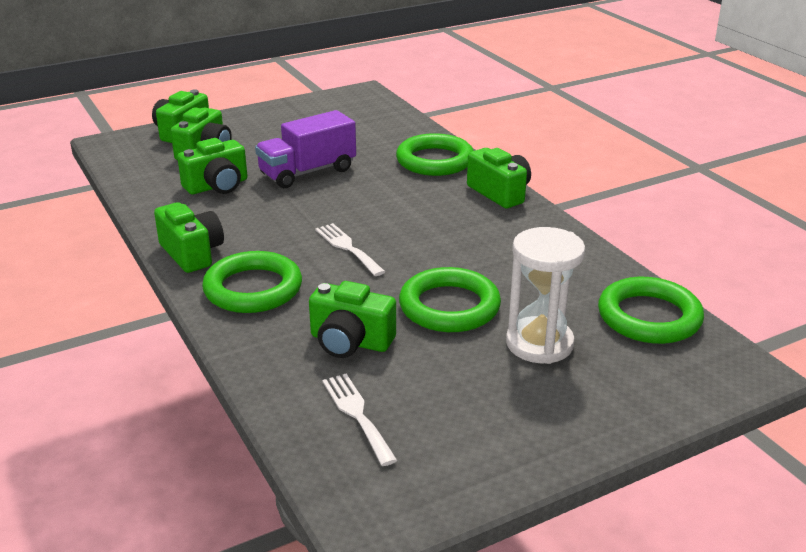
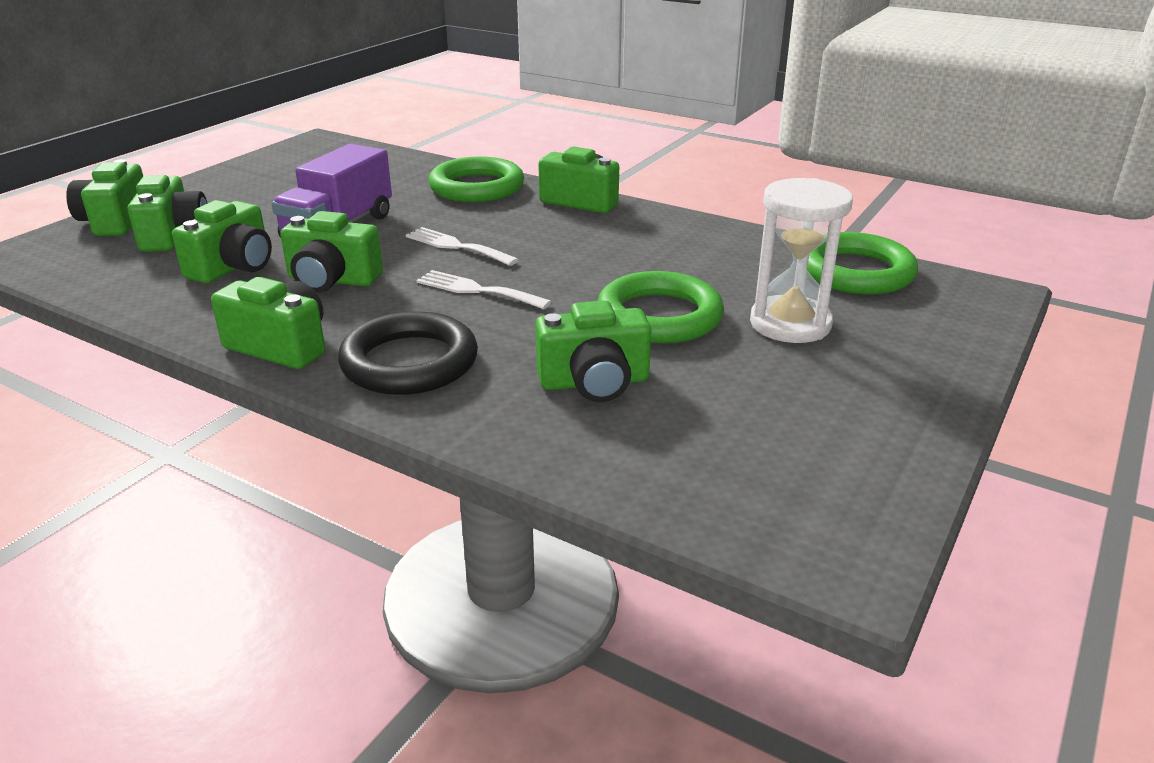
camera: 30 degrees left, 0 degrees up
green ring [202,251,302,313] -> black ring [338,311,478,395]
white fork [322,374,397,466] -> white fork moved to [406,227,519,266]
none -> green camera [280,211,383,293]

